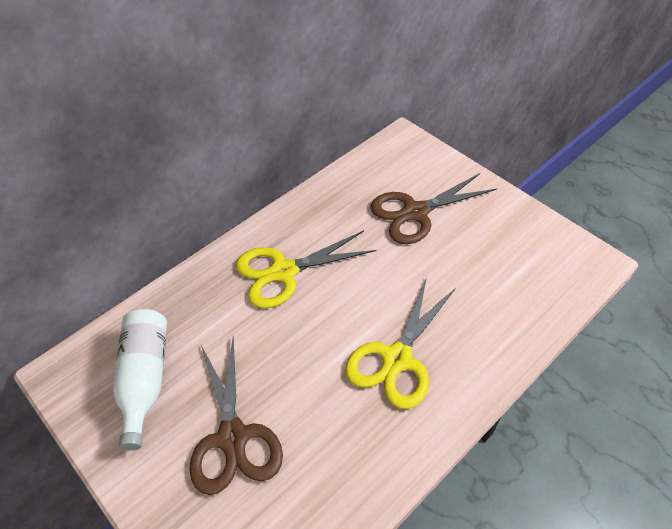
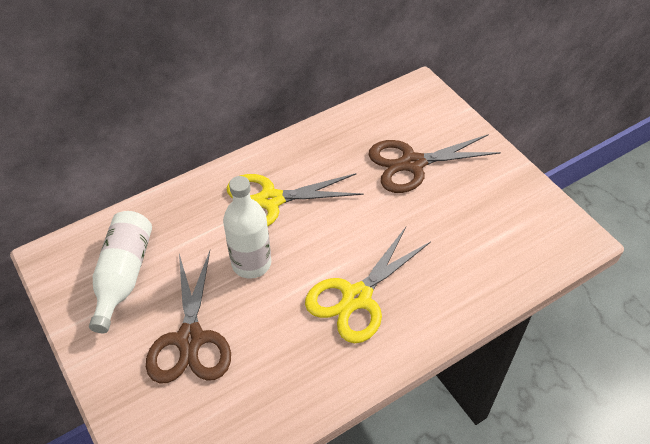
camera: 10 degrees right, 0 degrees up
none -> white bottle [223,176,271,279]

